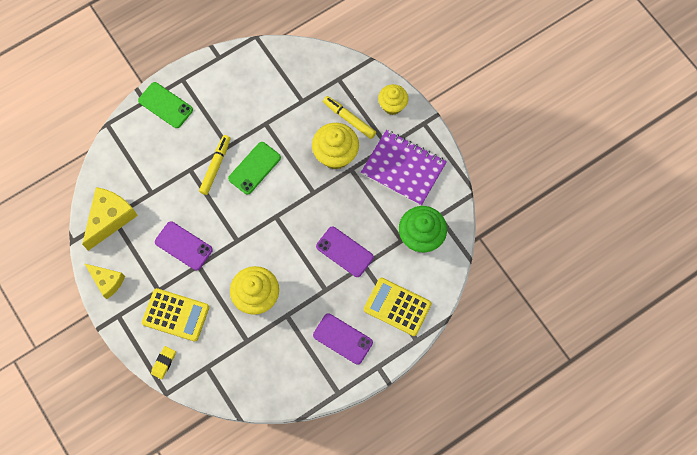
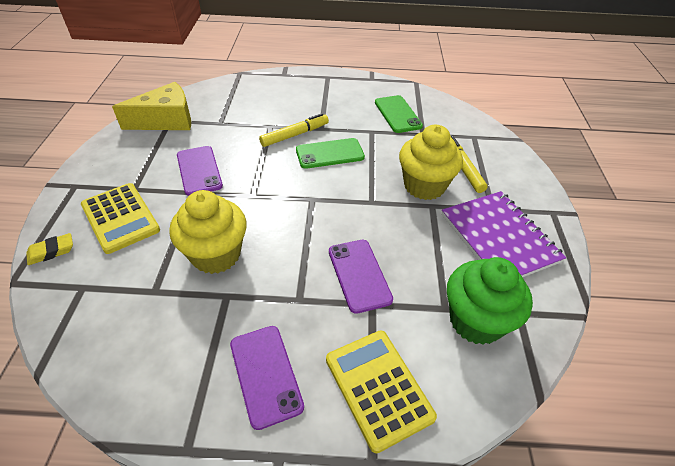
camera: 35 degrees right, 25 degrees down
yellow cheese [84,263,125,299] -> none
green phone [138,82,193,128] -> green phone moved to [375,95,423,133]
yellow cupcake [378,84,408,115] -> none

